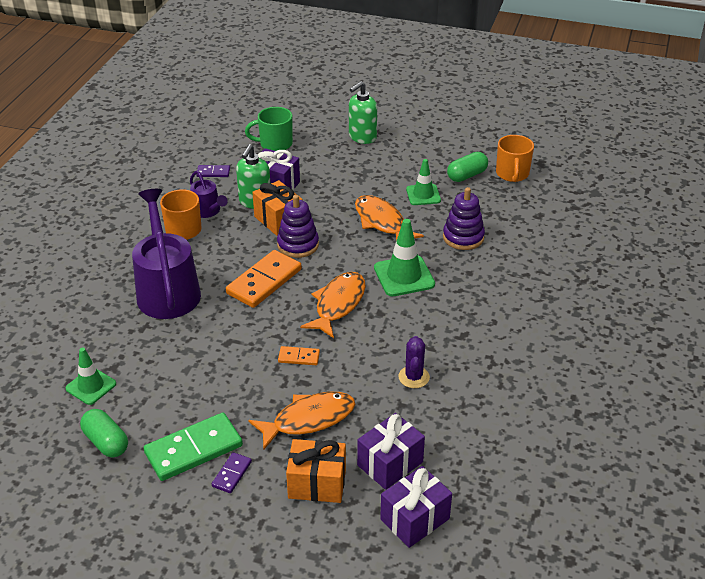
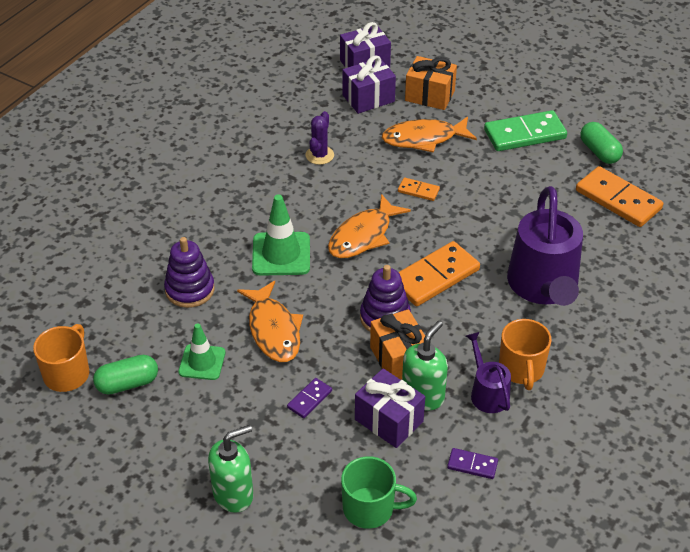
camera: 165 degrees left, 5 degrees up
green traffic cone [66,348,116,405] -> orange domino [576,166,663,227]
purple domino [212,452,252,493] -> purple domino moved to [287,378,332,418]

